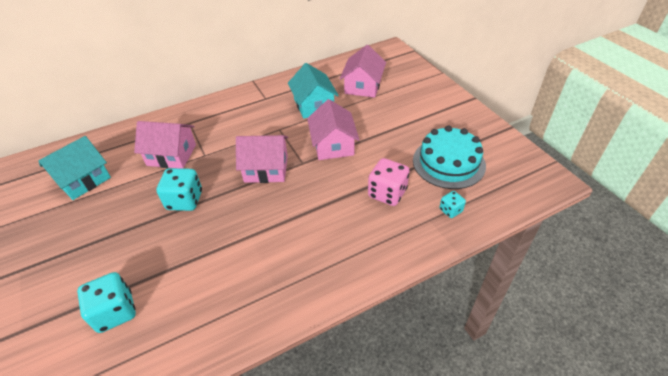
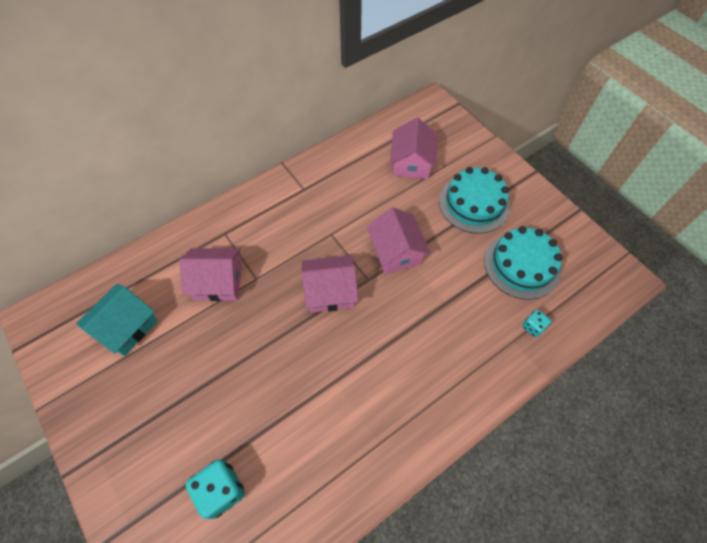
camera: 10 degrees left, 15 degrees up
turquoise dice [157,168,202,211] -> none
turquoise house [288,63,339,119] -> none
pink dice [368,158,410,206] -> none
none -> turquoise cake [439,167,510,234]

